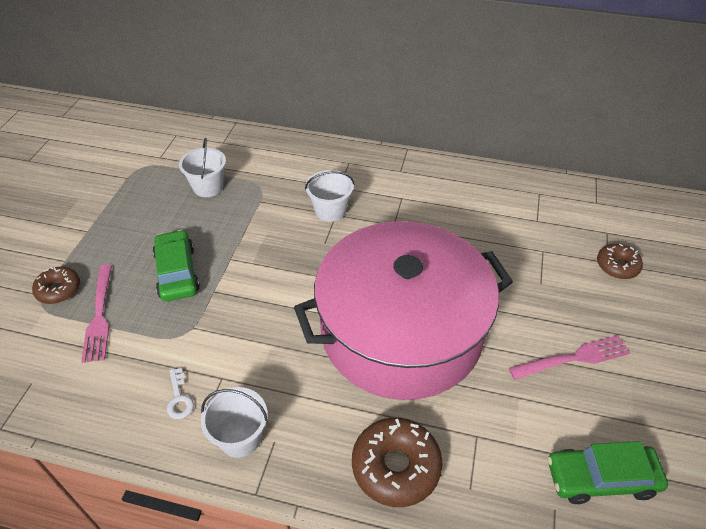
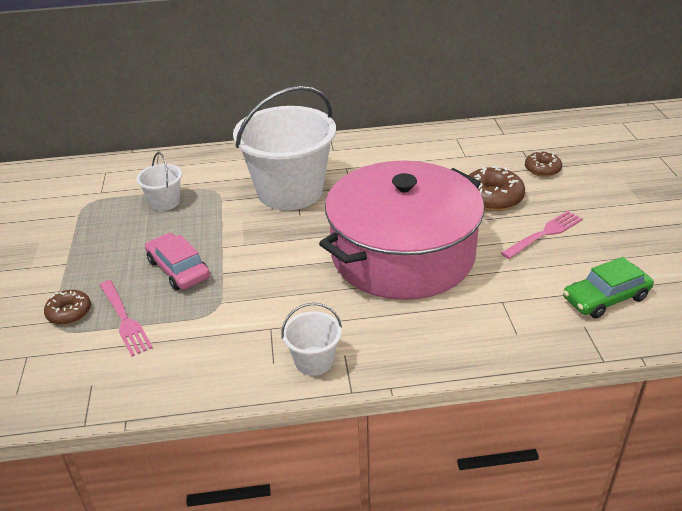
camera: 20 degrees left, 10 degrees down
green car [153,230,200,302] -> pink car [145,233,210,290]
white key [167,368,194,419] -> none
white bucket [305,170,354,222] -> white bucket [233,86,336,210], size x2.24
brown donut [352,417,443,507] -> brown donut moved to [468,166,525,211]

